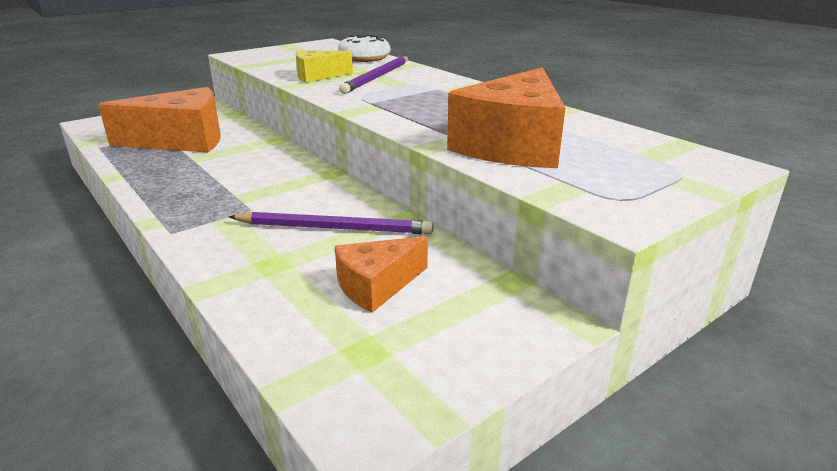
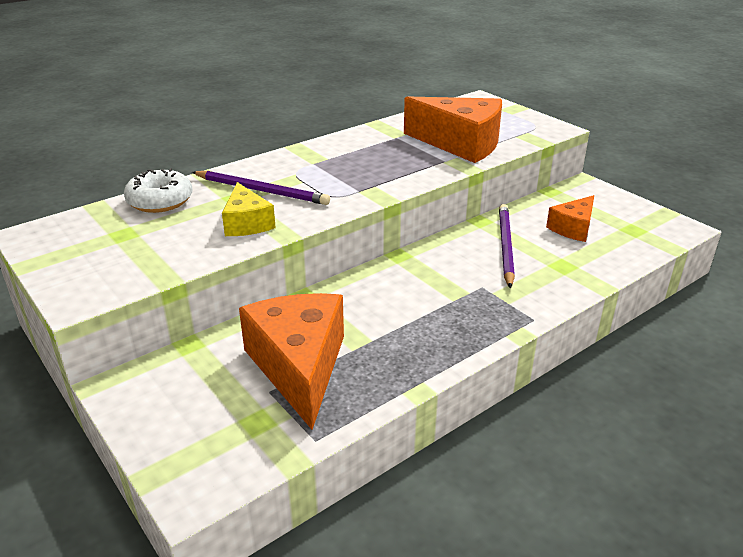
camera: 90 degrees left, 5 degrees up
orange cheese [335,236,428,313] -> orange cheese turned 75 degrees clockwise [546,195,594,242]

